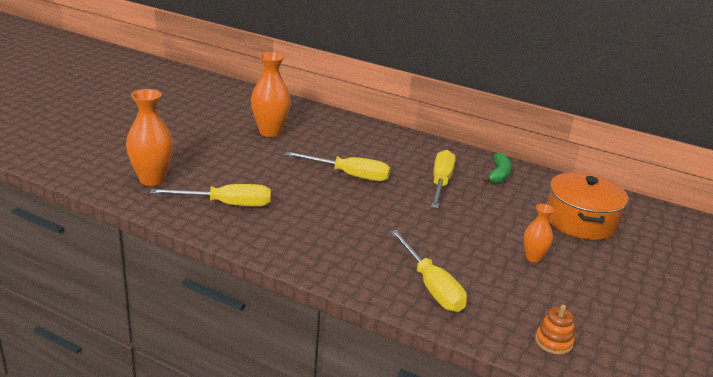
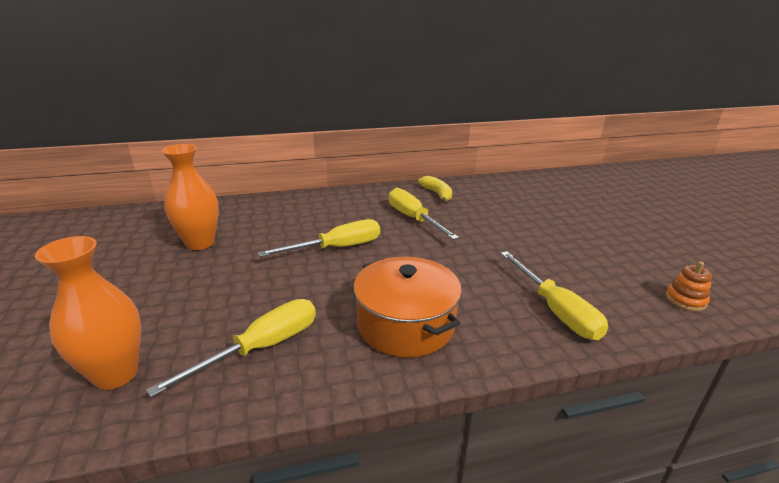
camera: 40 degrees left, 0 degrees up
yellow screwdriver [390,230,467,312] -> yellow screwdriver turned 45 degrees clockwise [501,251,608,340]
green banana [482,153,512,183] -> yellow banana [418,176,452,203]
orange vase [524,204,554,262] -> none
orange pot [547,172,628,240] -> orange pot moved to [353,257,462,358]

